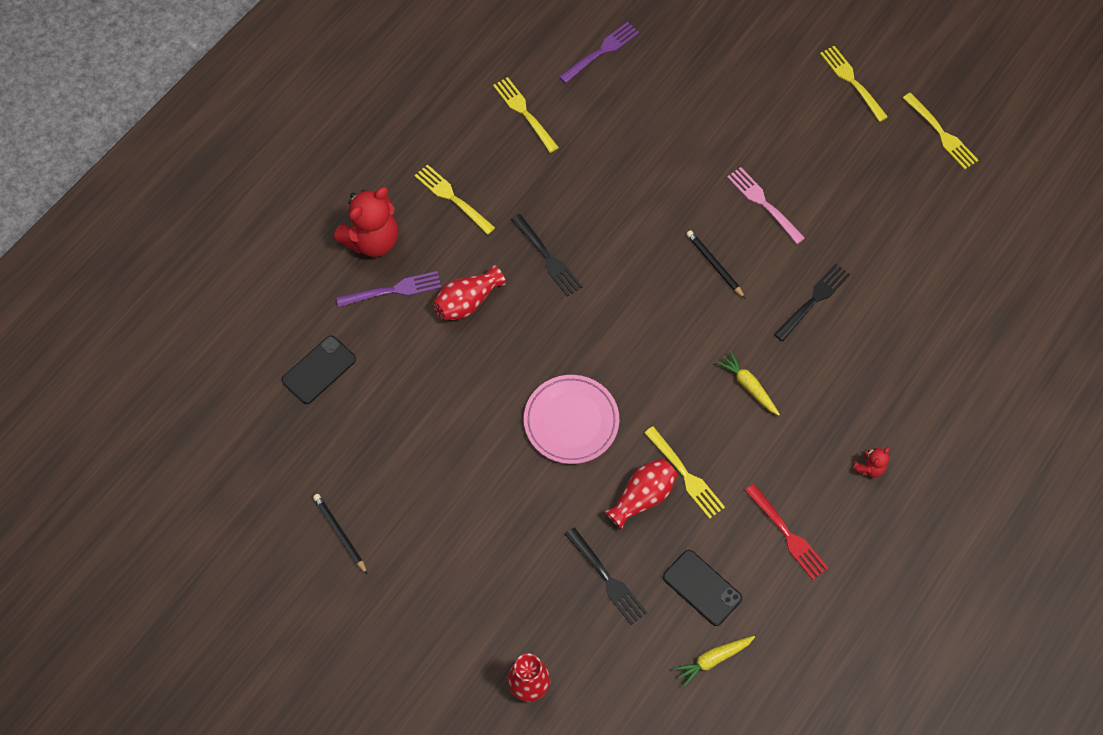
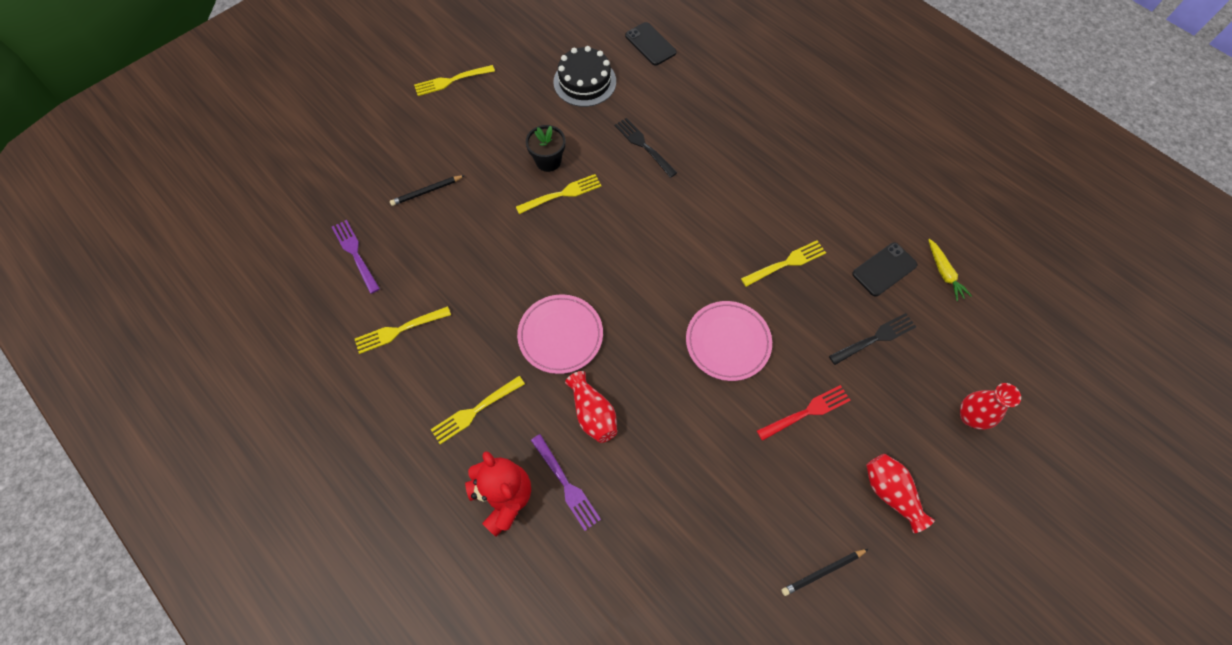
camera: 80 degrees left, 0 degrees up
black phone [282,336,356,404] -> black phone moved to [625,22,677,65]
purple fork [336,271,442,307] -> purple fork turned 150 degrees clockwise [531,434,601,531]
black fork [511,214,583,297] -> pink plate [517,294,603,374]
red vase [605,458,678,530] -> red vase moved to [866,454,935,533]
black pencil [686,230,746,299] -> black pencil moved to [390,175,465,206]
yellow carrot [717,351,780,415] -> none
pink fork [727,167,805,244] -> black flower pot [526,125,565,172]
red fork [745,484,828,580] -> red fork moved to [757,385,851,441]
red teddy bear [853,447,890,477] -> none
yellow fork [903,93,978,170] -> yellow fork moved to [516,174,602,214]
none -> black cake [553,46,616,107]

